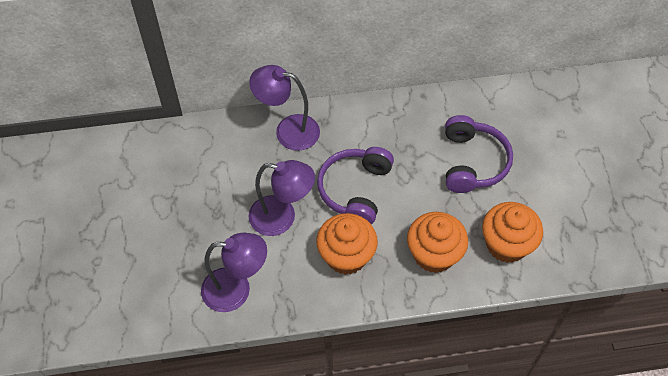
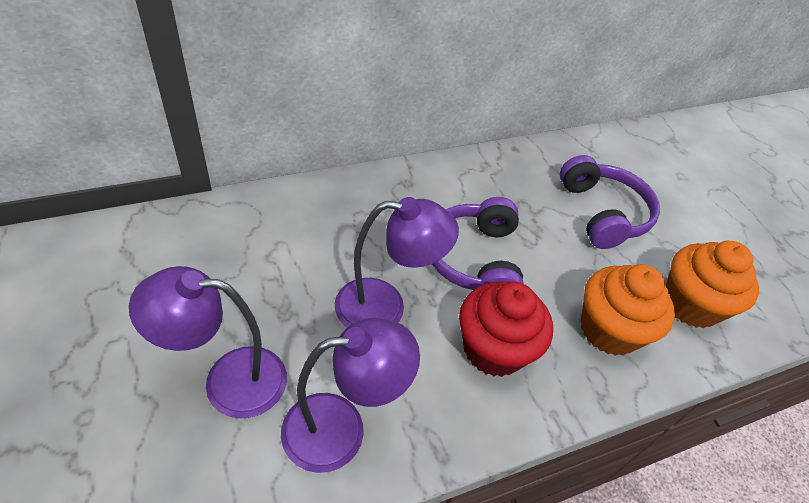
camera: 20 degrees left, 10 degrees down
purple lamp [249,65,320,151] -> purple lamp moved to [129,266,287,419]
orange cupcake [316,213,378,275] -> red cupcake [459,282,553,377]

